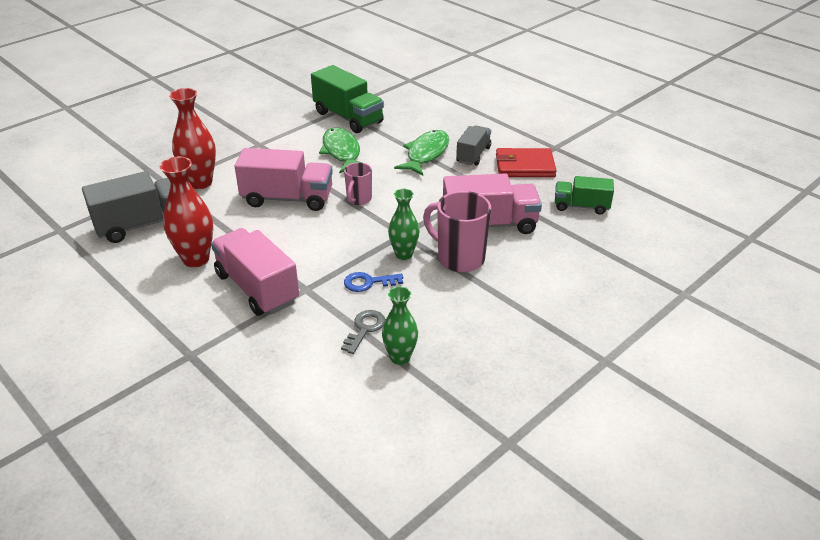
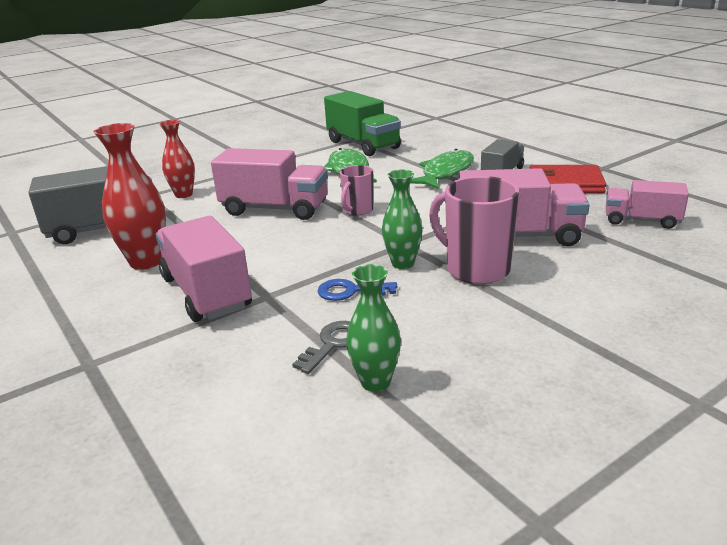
camera: 10 degrees right, 10 degrees down
red vase [169,88,216,189] -> red vase [159,120,195,198], size x0.66
green truck [555,176,614,215] -> pink truck [606,180,689,229]

